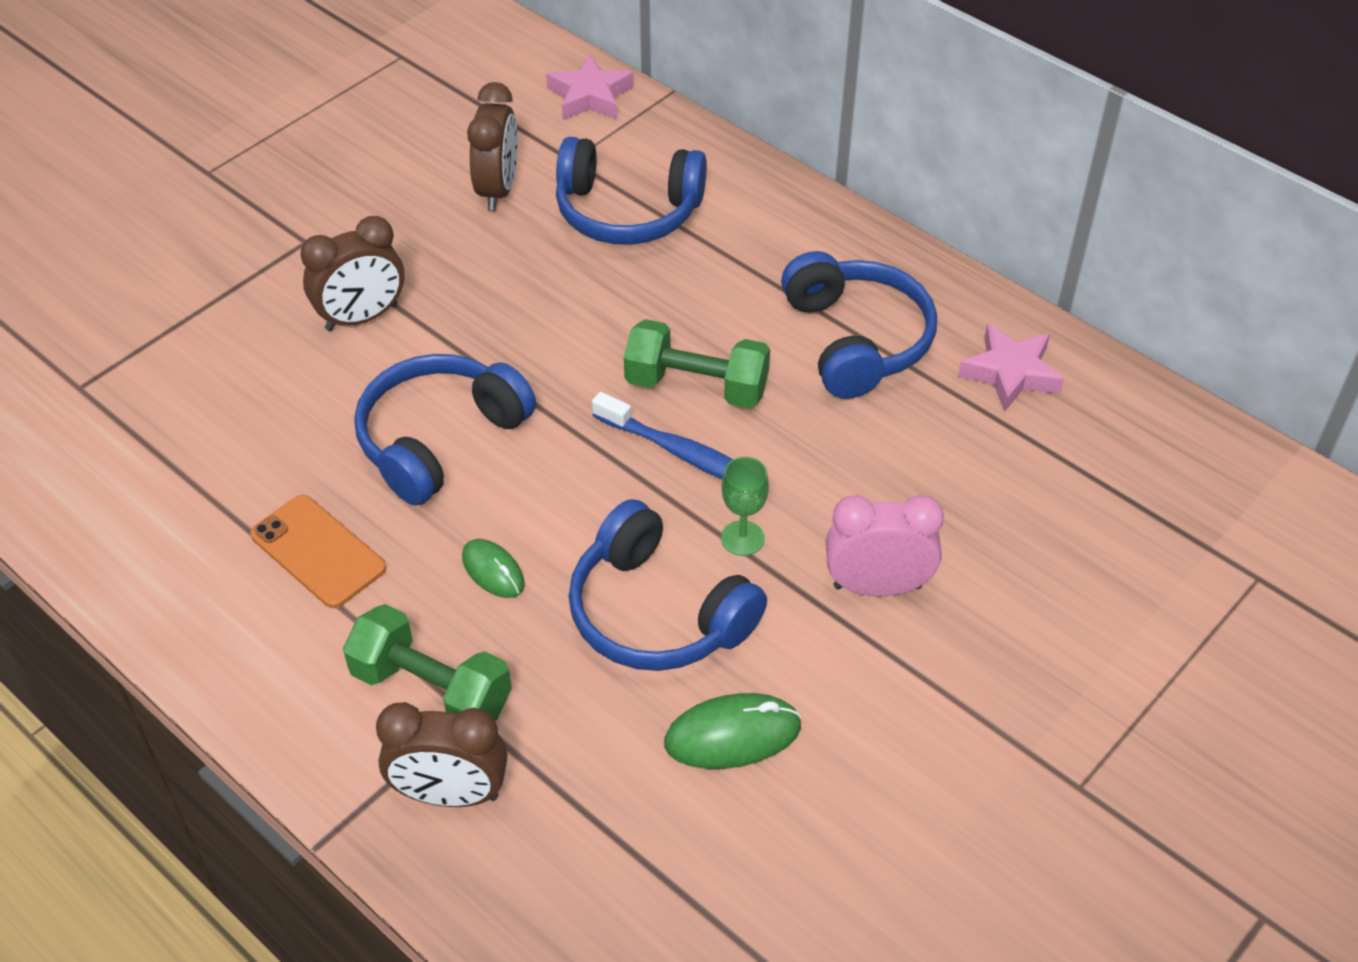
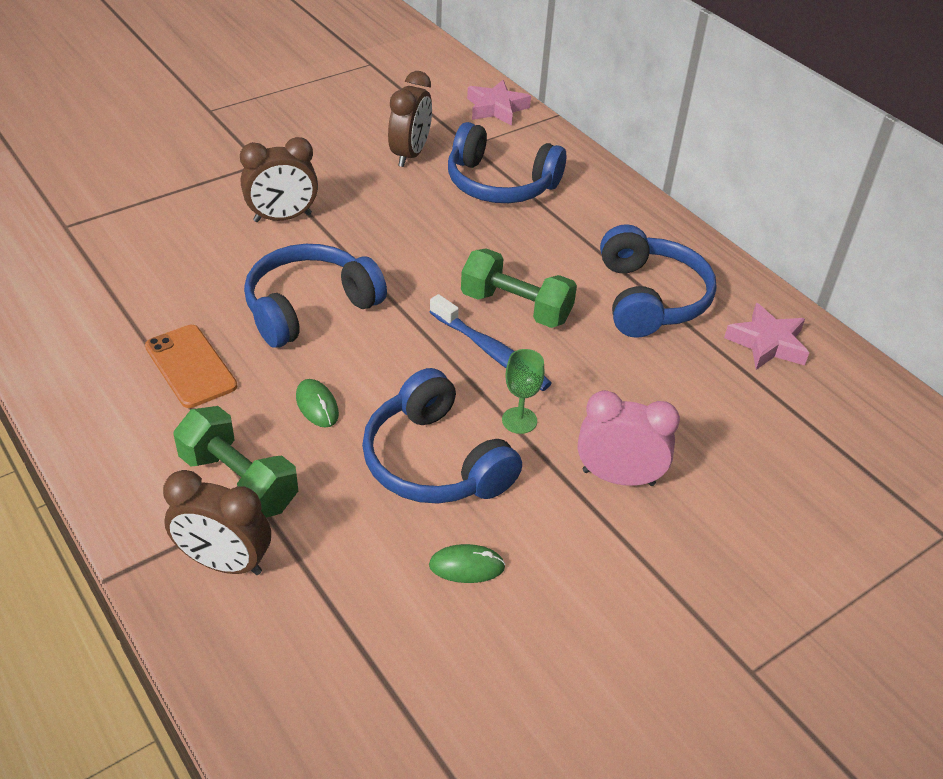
camera: 10 degrees right, 5 degrees down
green mouse [664,693,802,769] -> green mouse [429,544,506,583], size x0.64

